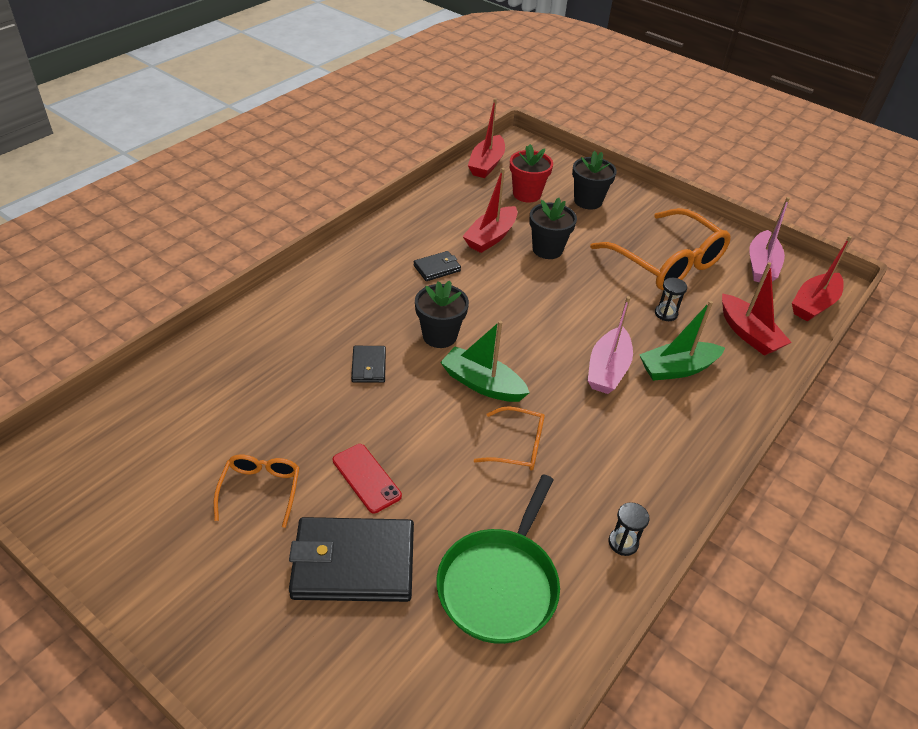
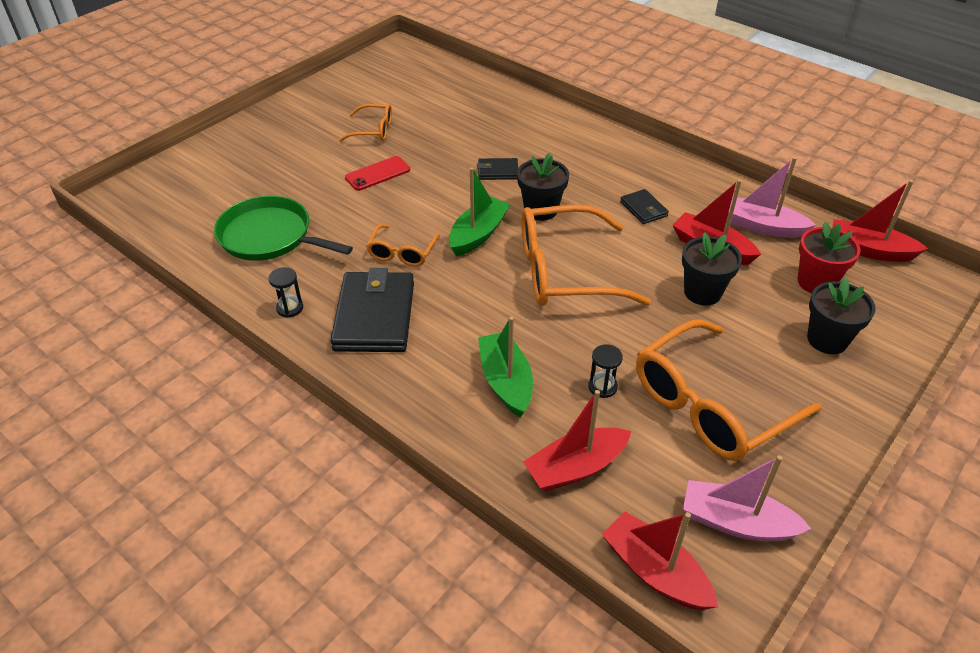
camera: 95 degrees right, 0 degrees up
black wallet [289,517,414,602] -> black wallet moved to [330,268,414,352]
pink boat [588,296,633,394] -> pink boat moved to [727,157,816,238]
none -> orange glasses [522,204,651,306]

